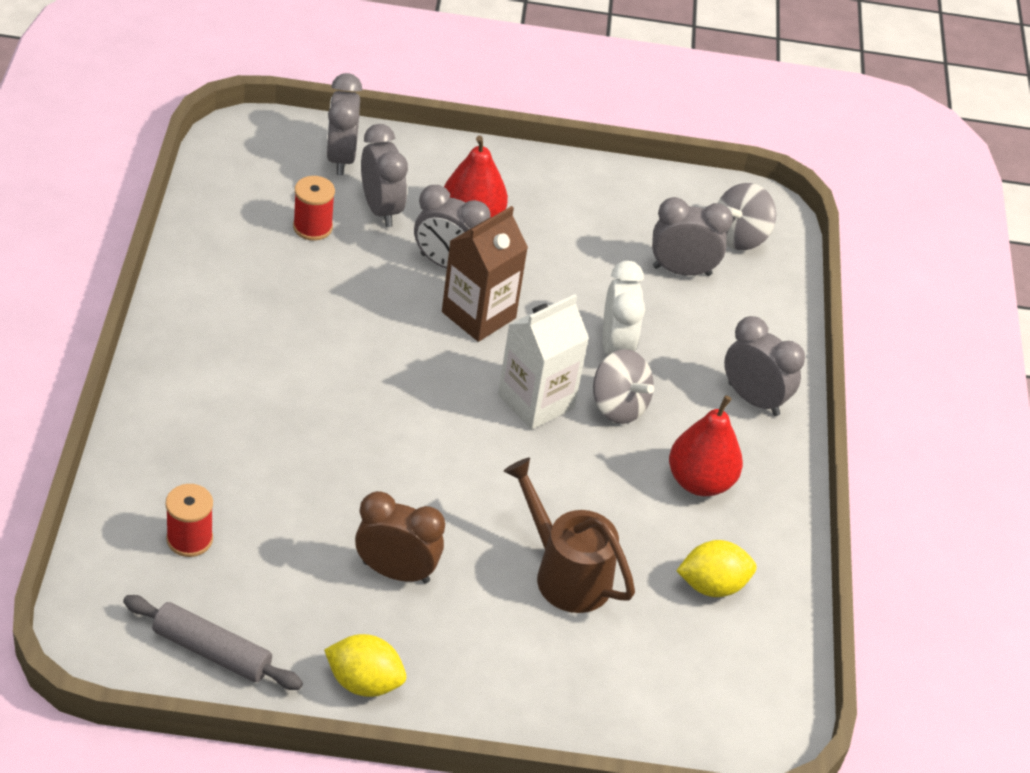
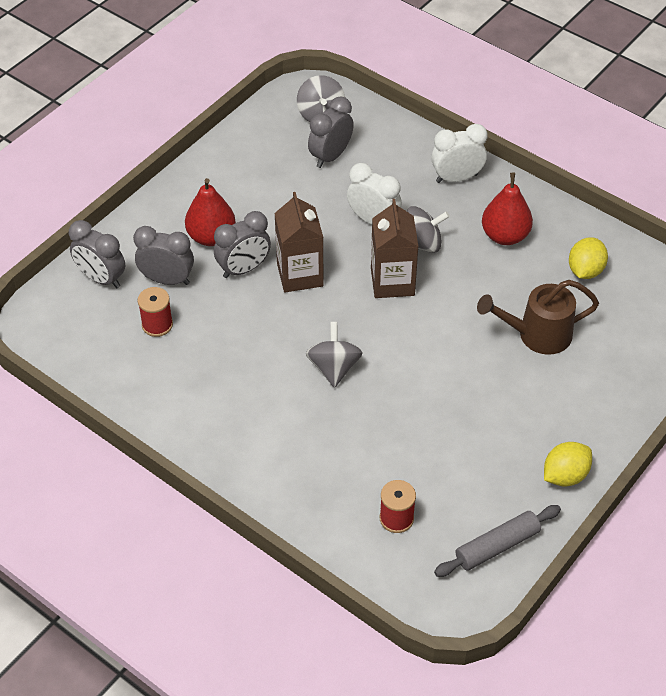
camera: 50 degrees left, 5 degrees up
brown clock [355,491,445,583] -> none
white carton [498,294,589,430] -> brown carton [371,199,419,298]
grey clock [724,316,805,416] -> white clock [431,124,488,183]
none -> grey spinning top [306,322,362,388]

